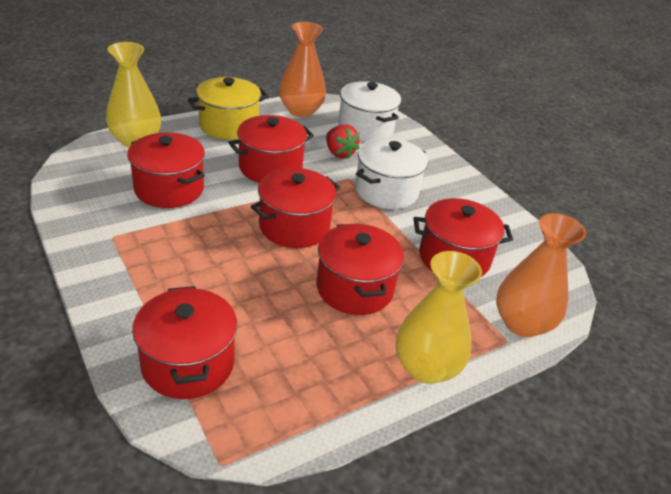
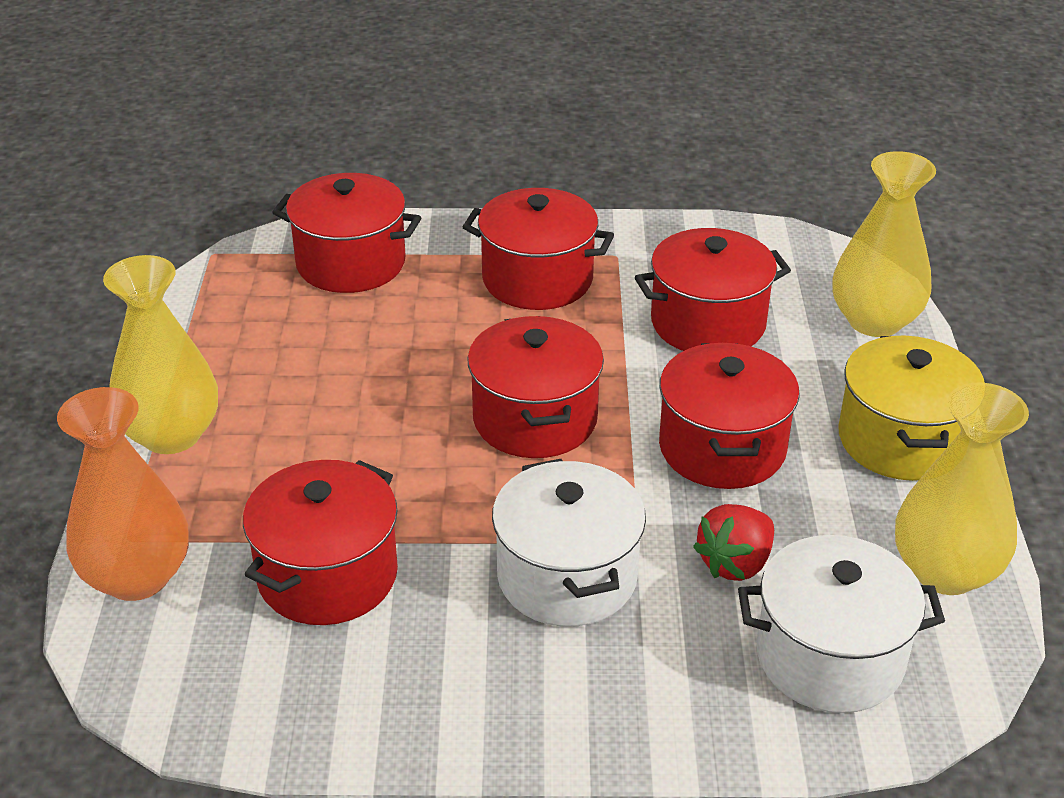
camera: 125 degrees right, 0 degrees up
orange vase [279,22,326,117] -> yellow vase [895,383,1029,595]
red pot [316,223,404,315] -> red pot moved to [463,188,614,310]
red strawberry [326,125,360,159] -> red strawberry turned 45 degrees counterclockwise [693,504,774,581]

